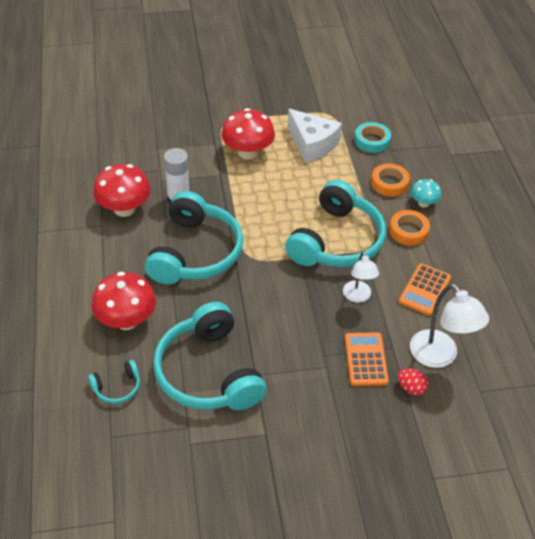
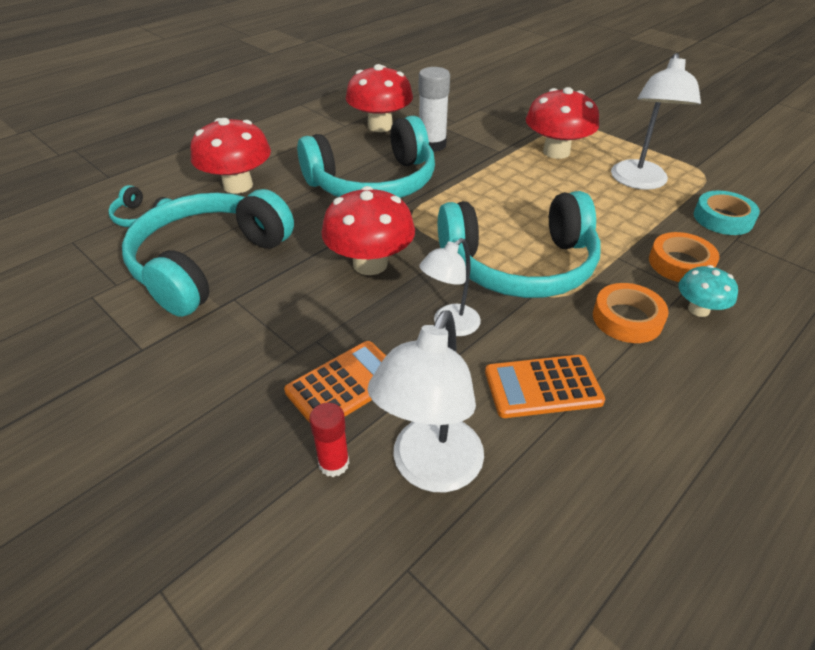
camera: 55 degrees right, 5 degrees down
white cheese [287,109,342,162] -> white lamp [611,53,701,190]
red egg [398,369,429,396] -> red glue stick [309,403,349,477]
none -> red mushroom [322,186,415,275]

